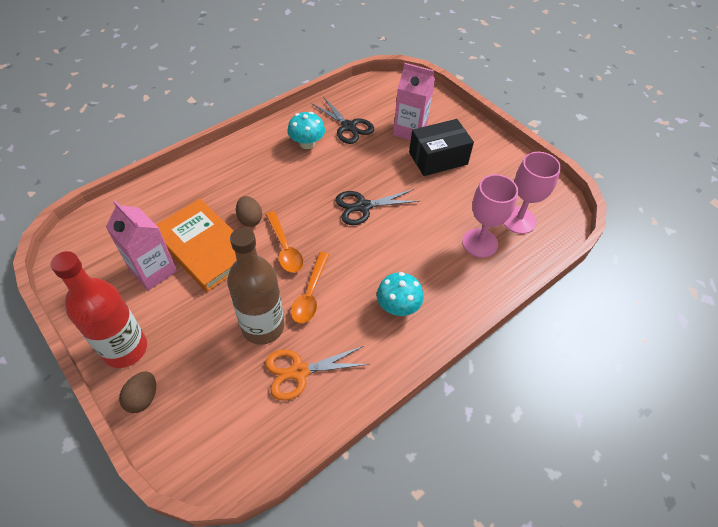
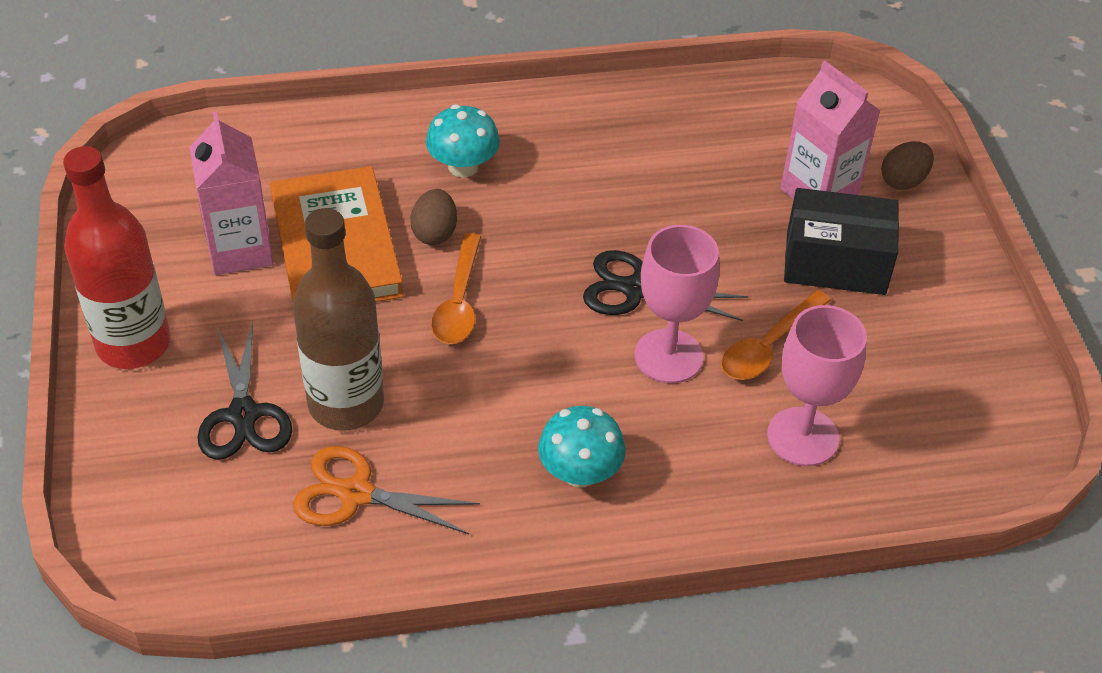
camera: 30 degrees right, 5 degrees down
brown egg [119,371,156,413] -> brown egg moved to [881,141,934,190]
turquoise mushroom [287,112,325,149] -> turquoise mushroom moved to [426,104,500,177]
orange spoon [291,252,329,324] -> orange spoon moved to [721,290,831,380]
black scissors [311,98,374,144] -> black scissors moved to [198,321,292,460]
pink goblet [503,152,561,234] -> pink goblet moved to [635,225,719,383]

